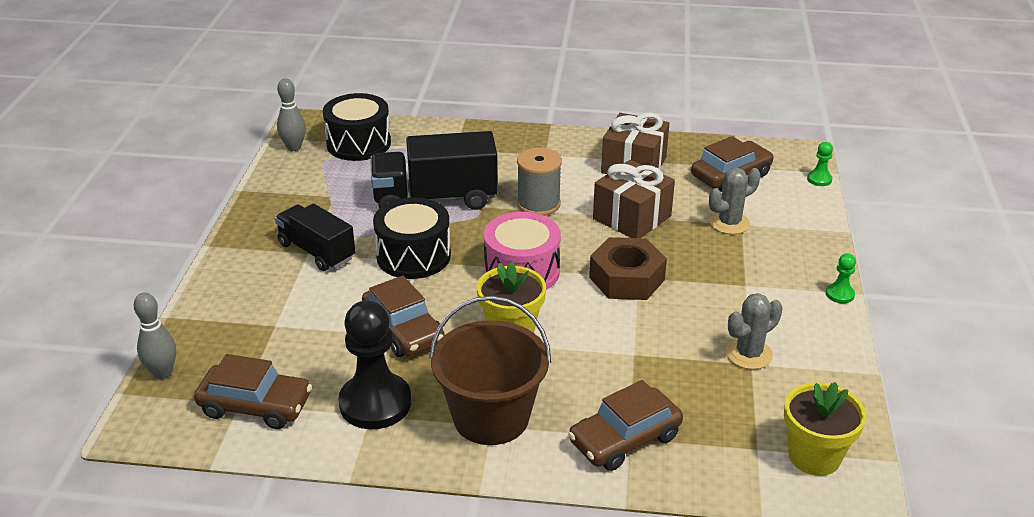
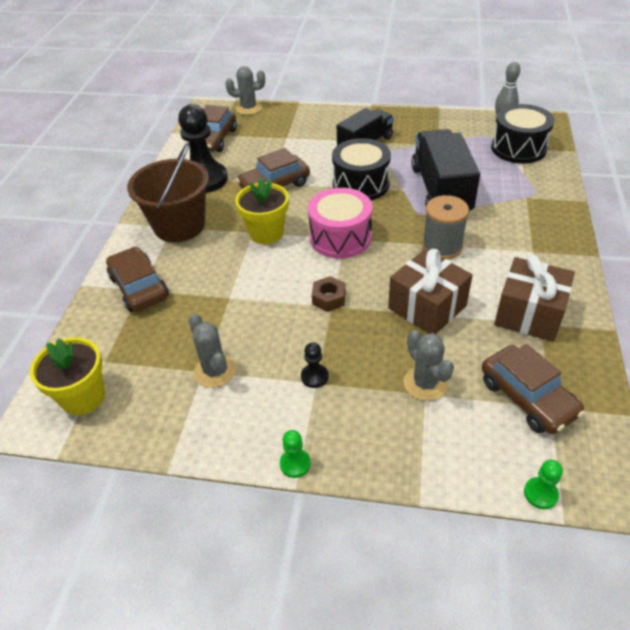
camera: 95 degrees right, 10 degrees up
grey bowling pin [134,293,176,379] -> grey cactus [225,66,265,115]
brown nut [589,237,667,300] -> brown nut [312,276,346,312], size x0.55
none -> black pawn [301,342,328,388]

